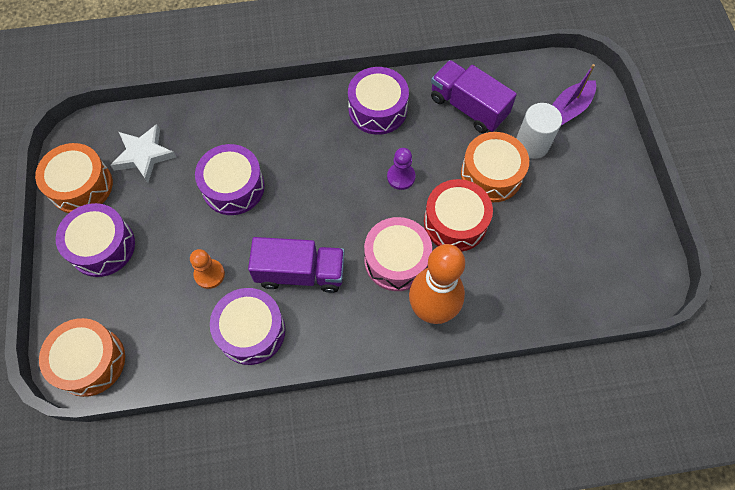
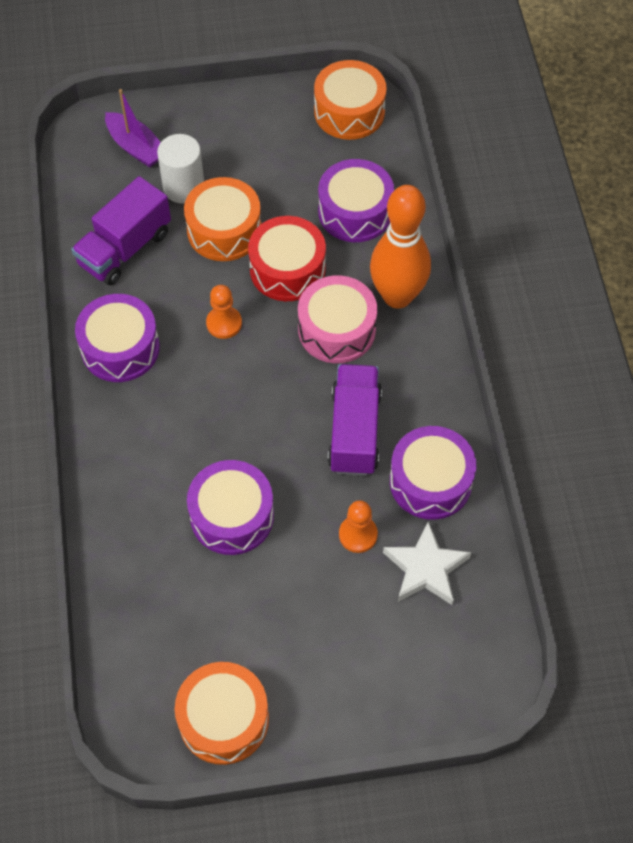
camera: 90 degrees left, 5 degrees down
orange drum [39,318,125,397] -> orange drum moved to [314,60,387,140]
purple drum [56,203,135,277] -> purple drum moved to [318,159,394,242]
white star [110,124,176,182] -> white star moved to [383,521,471,605]
purple pawn [387,148,416,190] -> orange pawn [206,285,242,339]

